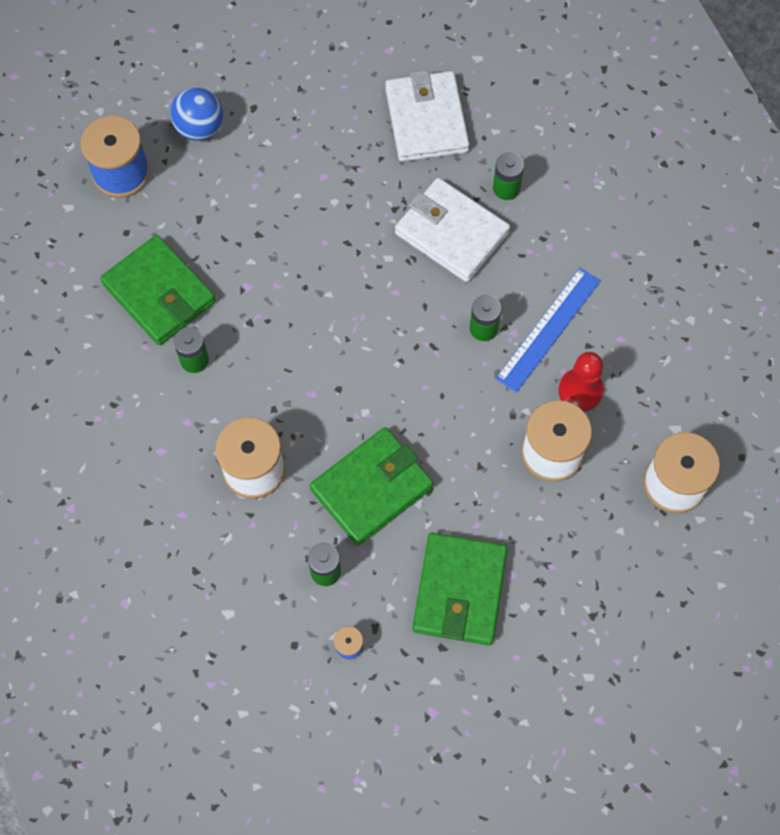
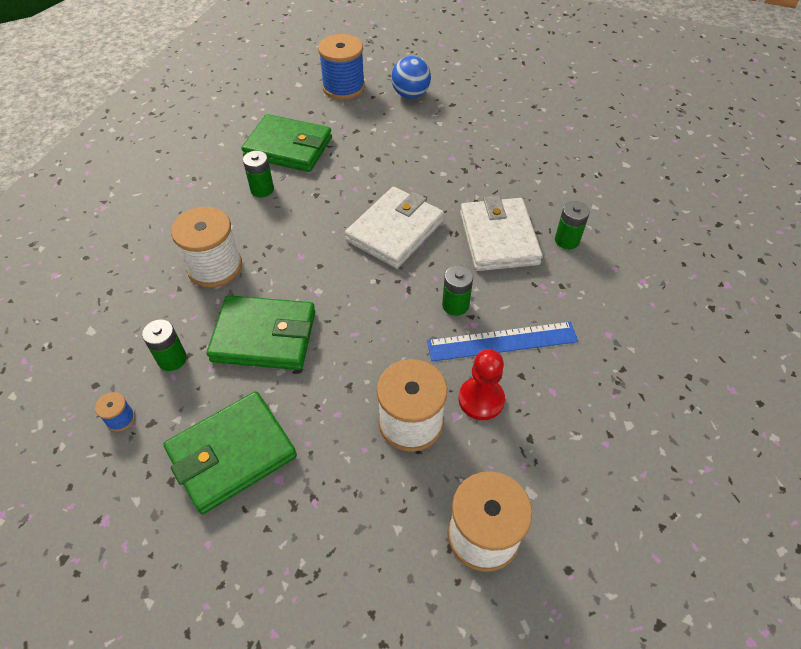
camera: 45 degrees right, 15 degrees down
green wallet [100,235,216,345] -> green wallet turned 75 degrees counterclockwise [241,114,332,172]
white wallet [385,70,470,162] -> white wallet moved to [345,187,444,268]

